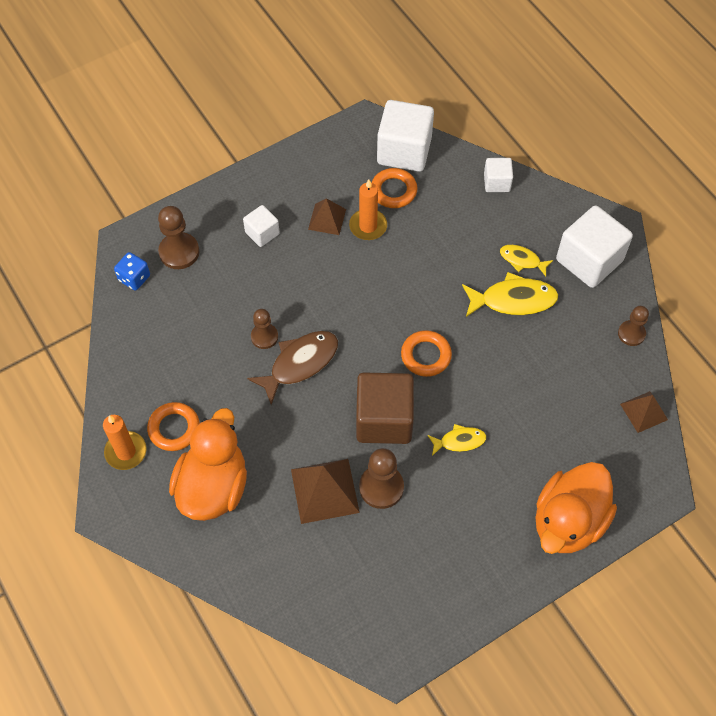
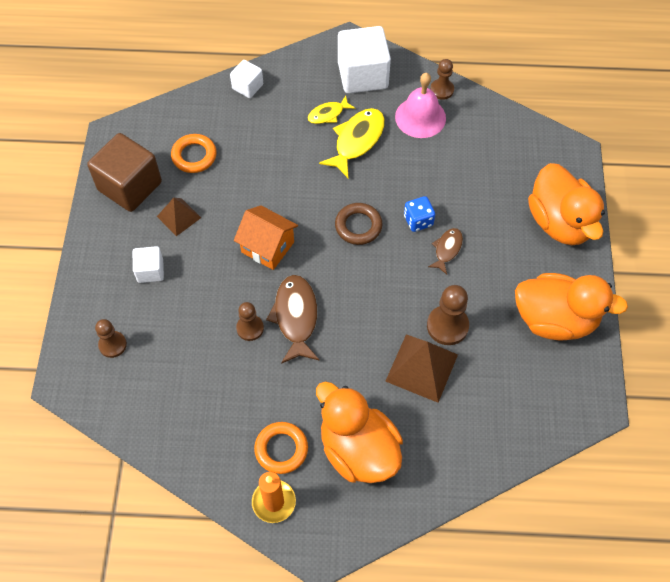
camera: 55 degrees left, 0 degrees up
blue dice [114,252,150,290] -> blue dice moved to [404,196,435,232]
brown pawn [158,206,199,269] -> brown pawn [95,319,127,358], size x0.65
orange candle [349,179,387,240] -> none
brown cube [356,372,414,444] -> brown cube moved to [87,133,162,212]
white cube [377,100,434,172] -> none
orange ring [401,330,452,377] -> brown ring [335,203,382,245]
yellow fish [427,424,487,456] -> brown fish [428,228,463,274]
brown pyramid [620,391,668,433] -> none
none -> orange house [234,205,298,270]
none -> pink bell [395,73,446,138]
none -> orange duck [515,273,628,340]

